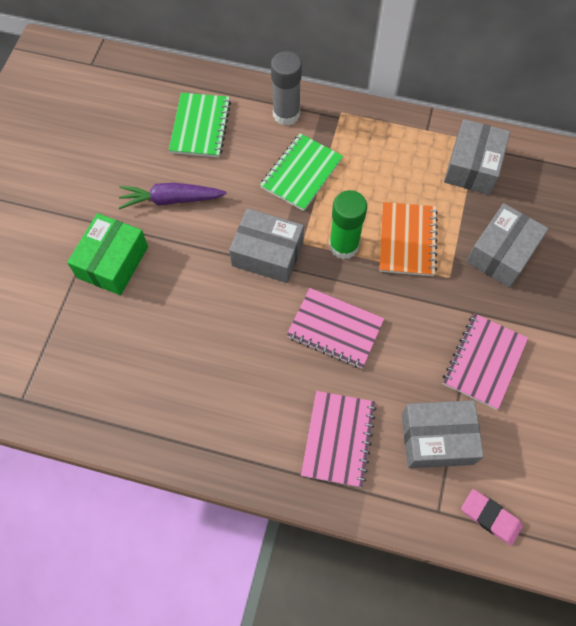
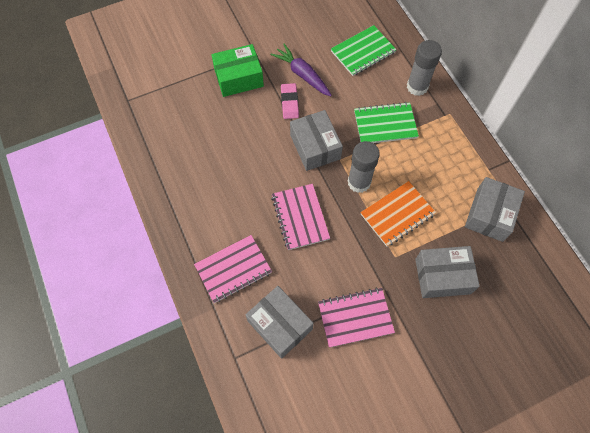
camera: 50 degrees right, 0 degrees up
green glue stick [329,190,367,259] -> grey glue stick [348,141,380,193]
grey box [444,119,510,195] -> grey box turned 45 degrees counterclockwise [465,177,525,242]
pink eraser [461,489,523,546] -> pink eraser moved to [281,83,299,119]

